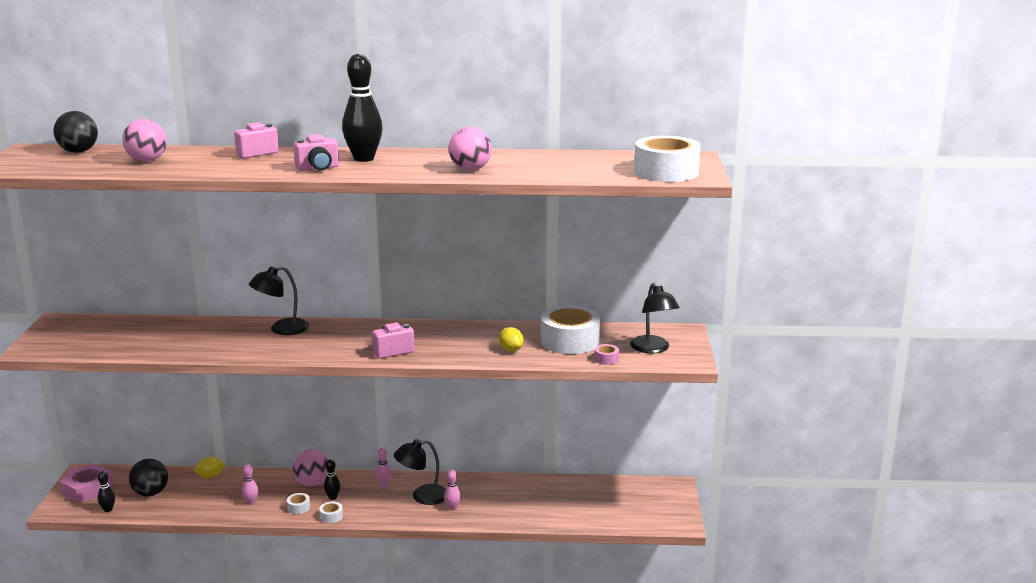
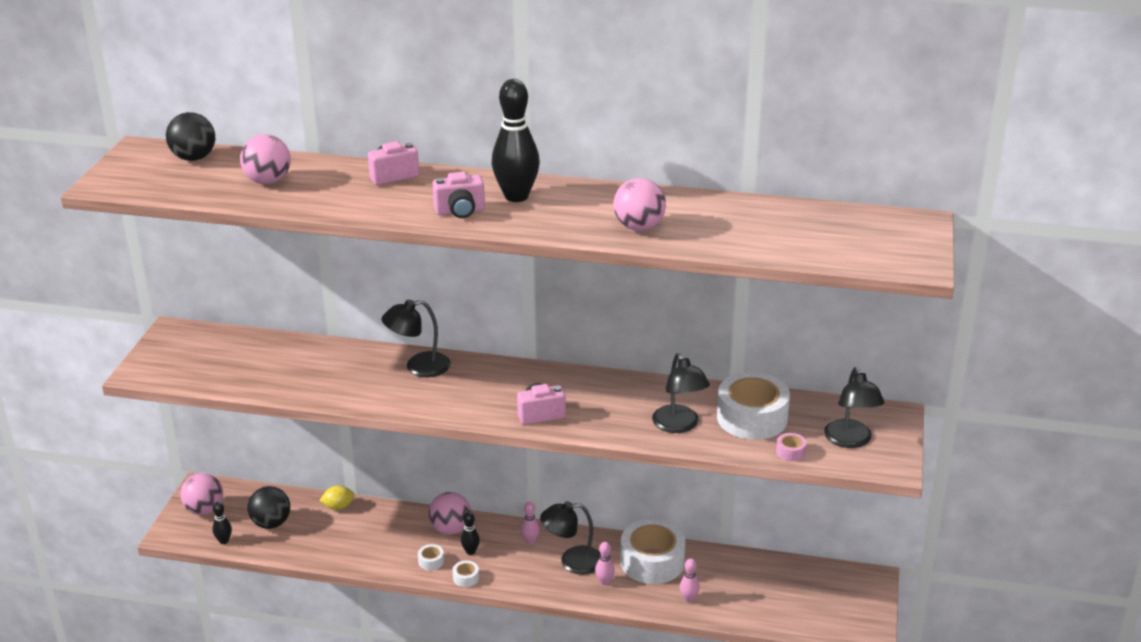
camera: 10 degrees right, 10 degrees up
pink nut [60,464,113,503] -> pink ball [180,473,223,515]
pink bowling pin [242,464,259,505] -> pink bowling pin moved to [680,558,699,602]
yellow lemon [499,327,524,352] -> black lamp [652,353,710,433]
white tape [634,136,701,182] -> white tape moved to [621,519,686,584]

